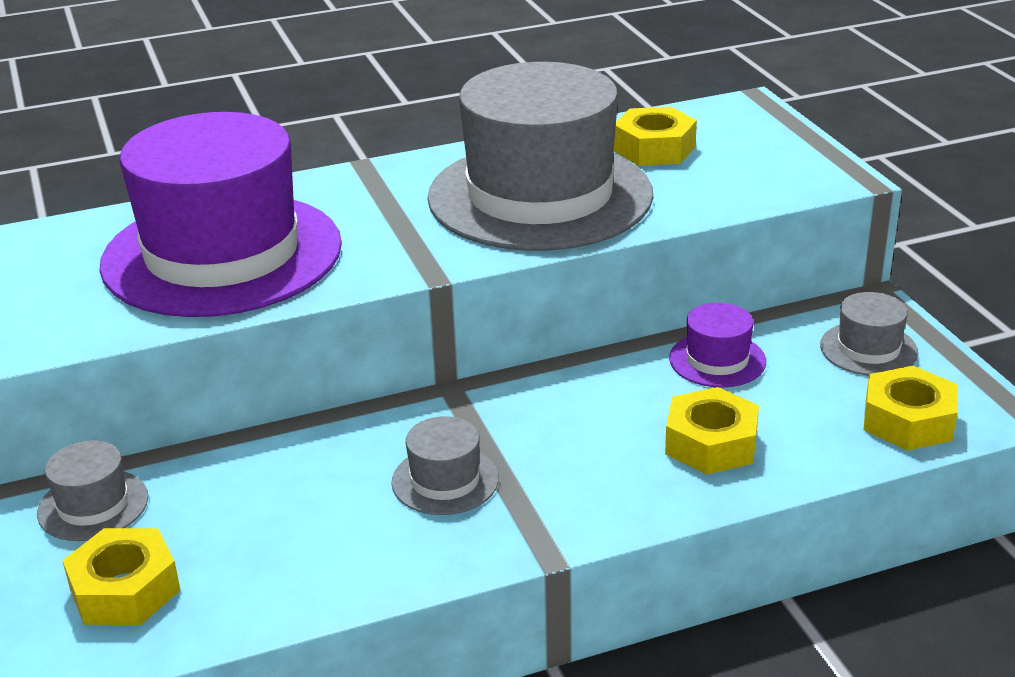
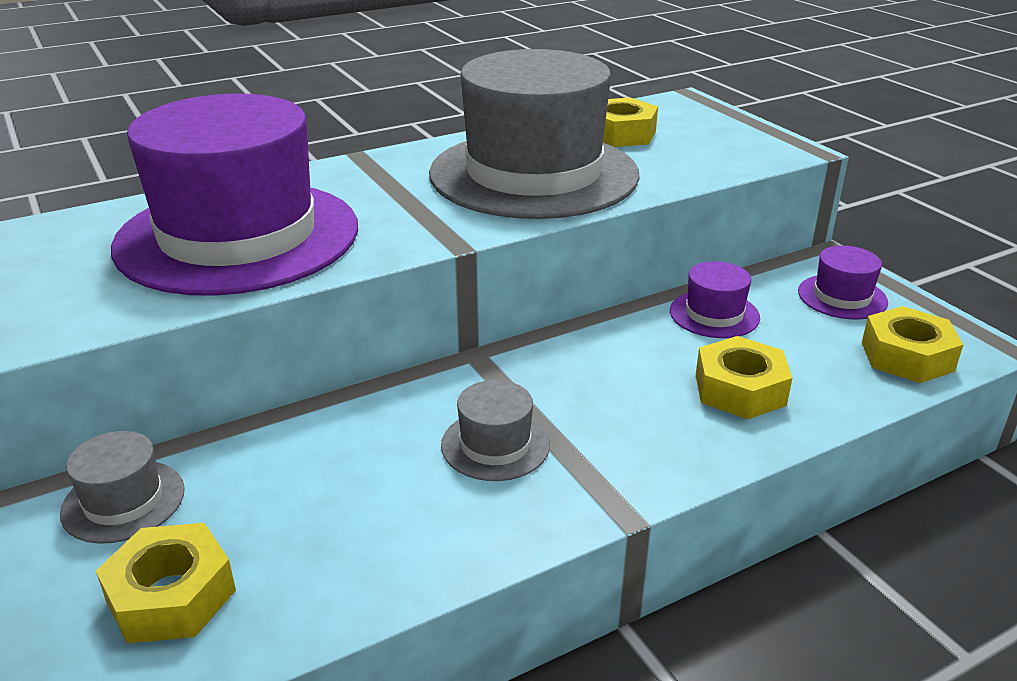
camera: 10 degrees left, 0 degrees up
grey hat [820,292,918,375] -> purple hat [798,246,888,319]

